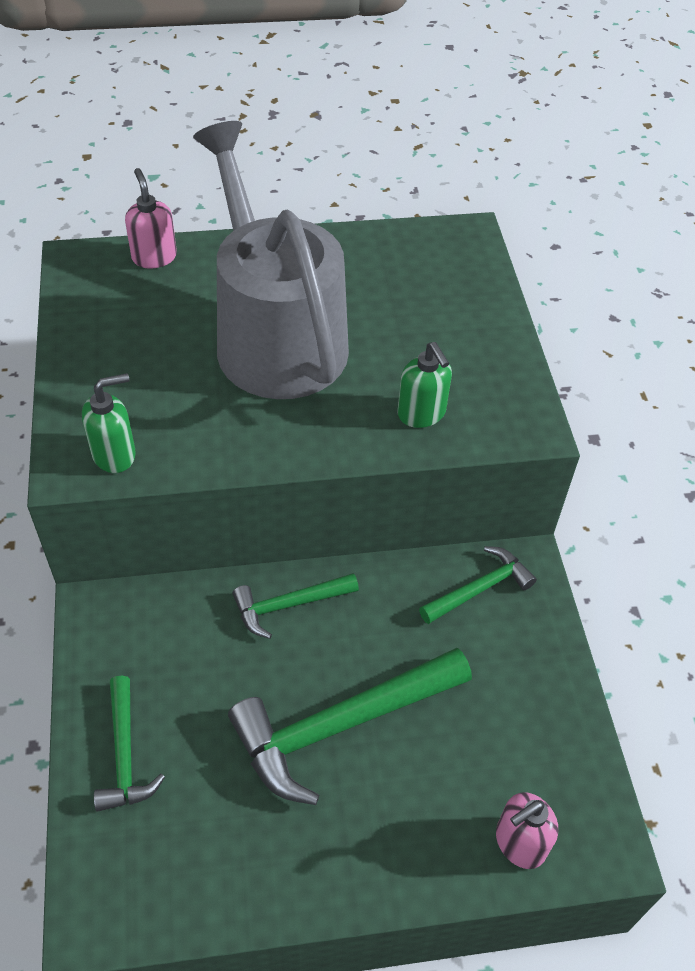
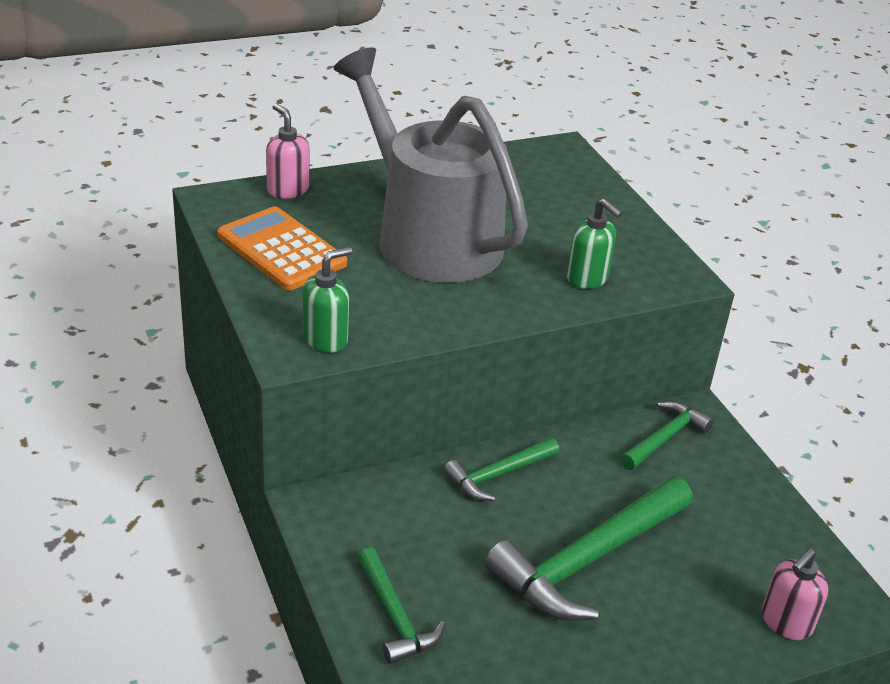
camera: 15 degrees left, 15 degrees down
none -> orange calculator [217,206,347,291]

